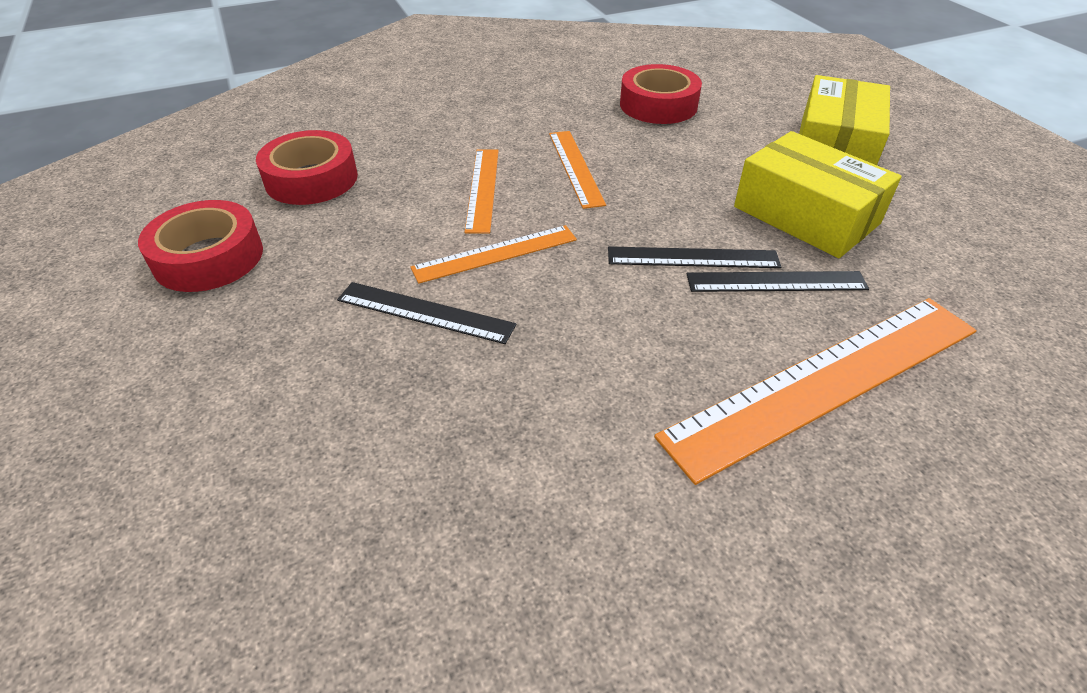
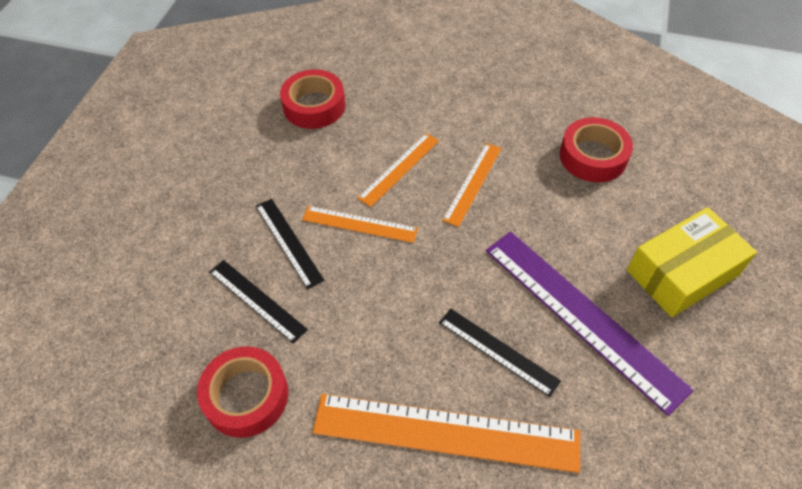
camera: 40 degrees right, 10 degrees up
red tape [138,200,263,292] -> red tape moved to [197,346,288,438]
black ruler [608,247,781,268] -> black ruler moved to [209,260,308,344]
yellow box [734,131,902,258] -> purple ruler [486,231,694,416]

